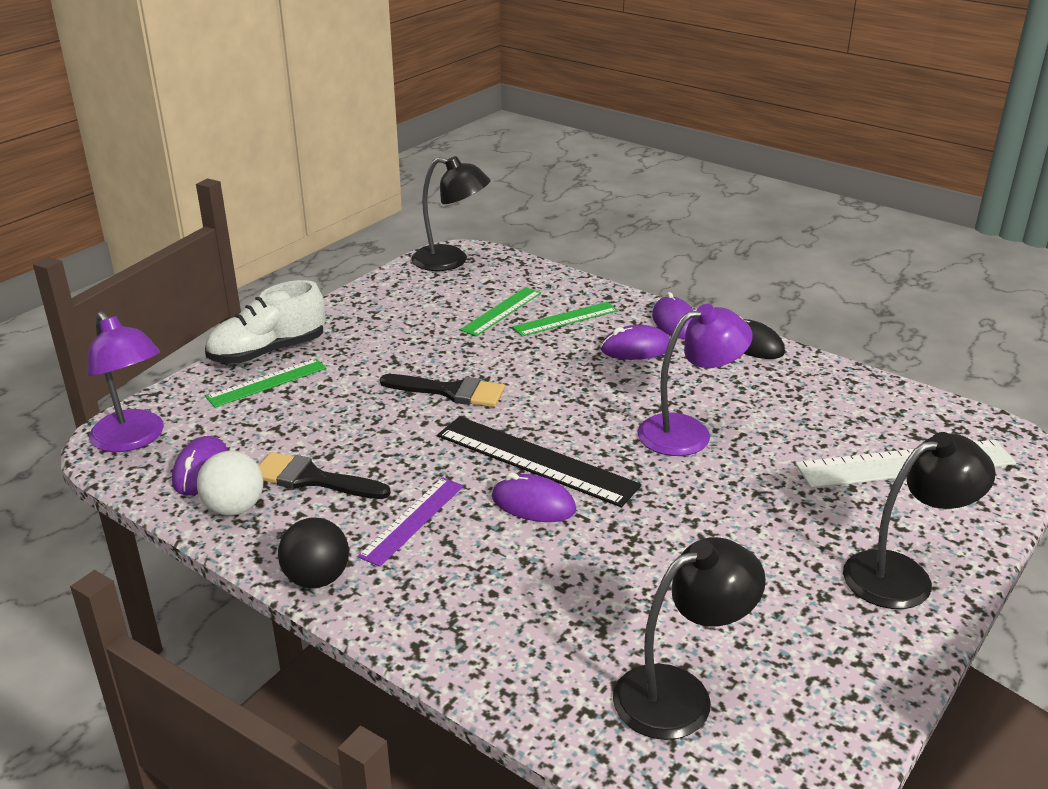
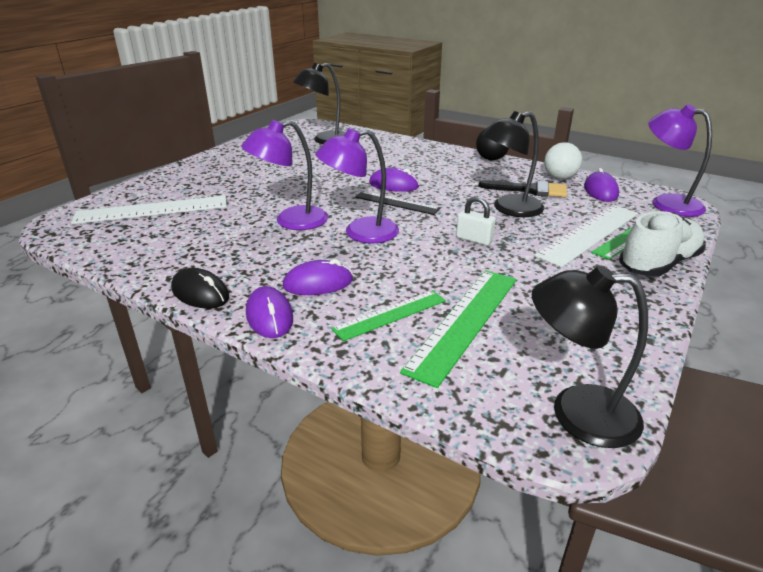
camera: 175 degrees right, 0 degrees up
purple ruler [358,477,463,567] -> none
black brush [380,374,505,407] -> white padlock [456,196,496,246]
black ruler [437,416,641,507] -> black ruler [355,191,440,215], size x0.62
green ruler [460,287,541,336] -> green ruler [400,270,517,388], size x1.61
black lamp [843,432,996,609] -> black lamp moved to [482,111,544,217]
none -> purple lamp [315,128,399,243]
none -> white ruler [534,205,639,268]

